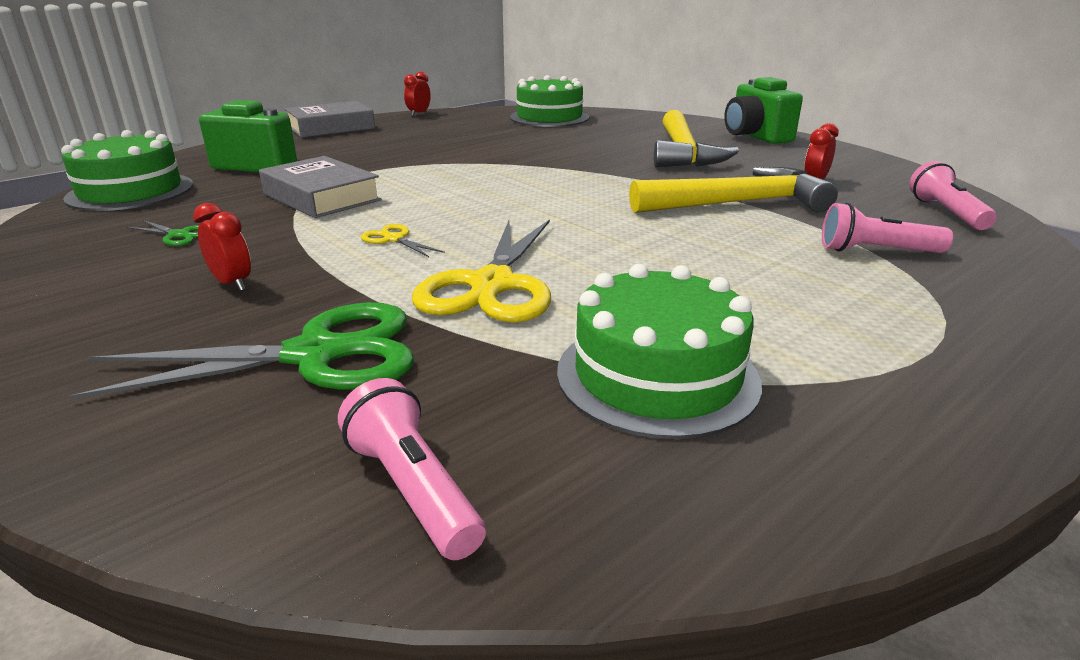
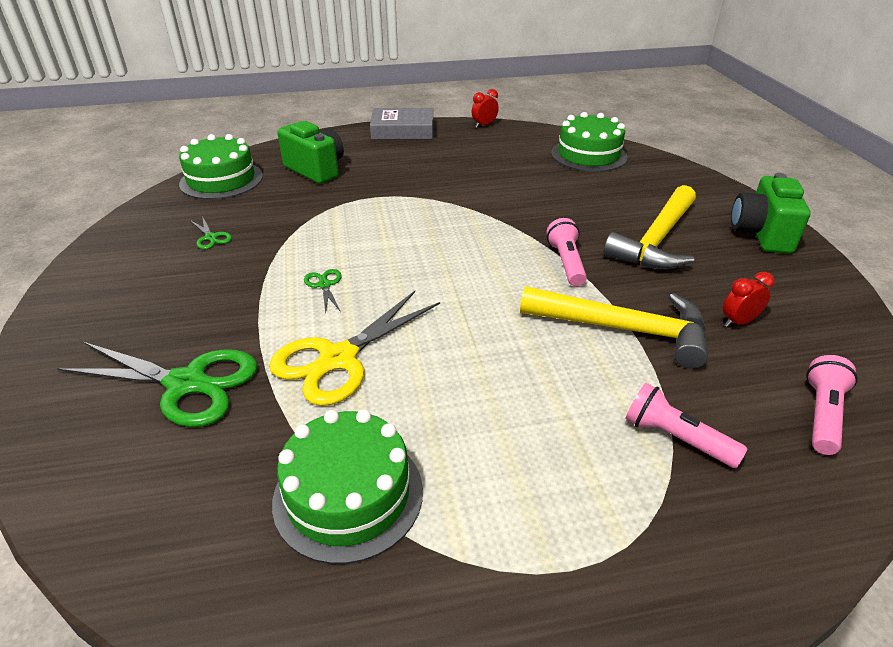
camera: 30 degrees right, 10 degrees up
red clock [193,203,251,291] -> none
grey book [259,156,382,218] -> none
pink flashlight [338,378,486,560] -> pink flashlight moved to [547,218,587,286]
yellow scissors [361,224,445,257] -> green scissors [304,269,342,314]

